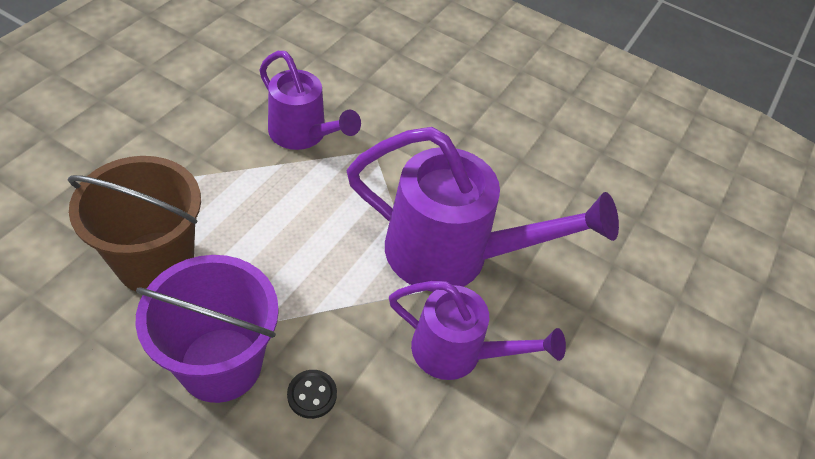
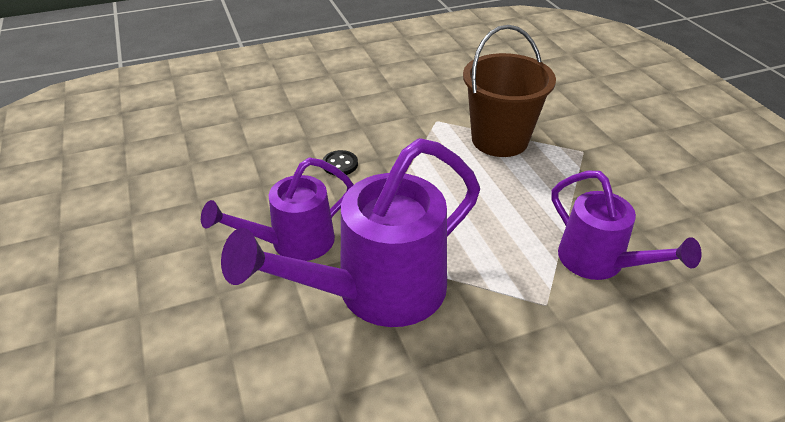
camera: 135 degrees right, 10 degrees down
purple bucket [135,255,279,403] -> none
purple watering can [259,51,361,150] -> purple watering can turned 120 degrees counterclockwise [551,171,702,280]

